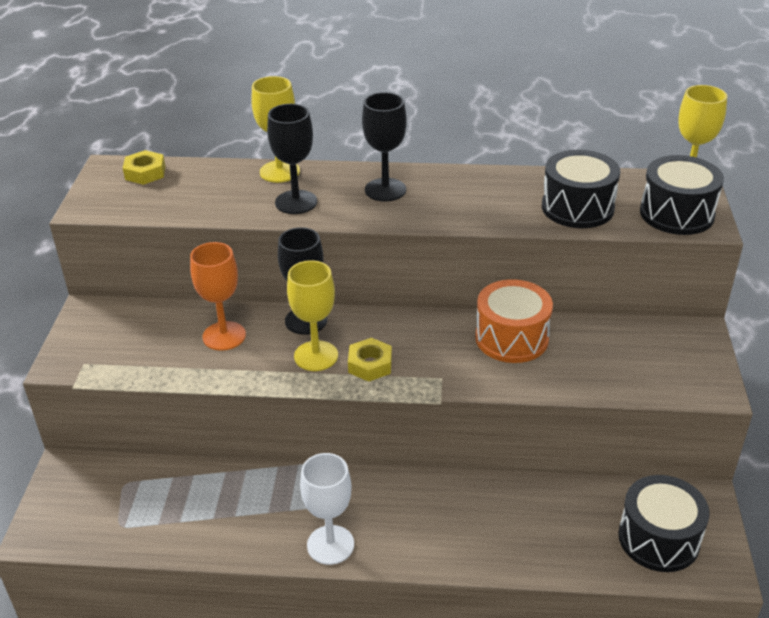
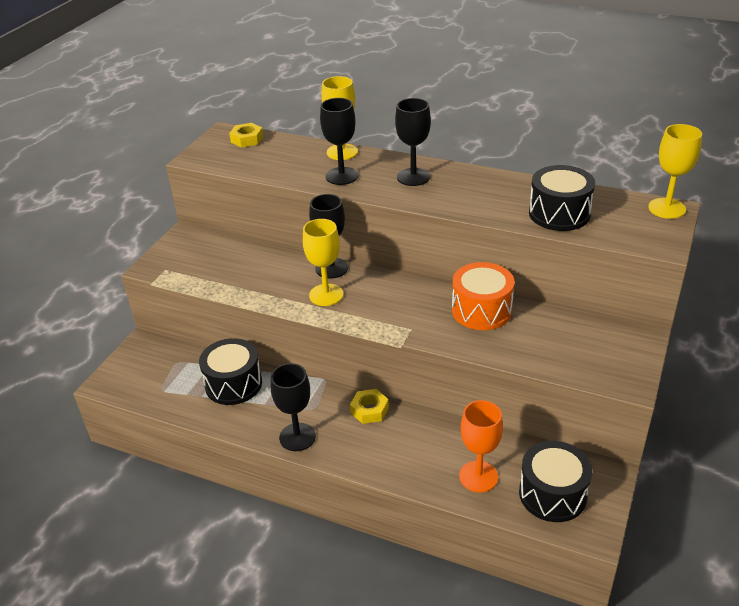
camera: 20 degrees right, 0 degrees up
orange goblet [190,242,246,351] -> orange goblet moved to [459,400,503,492]
white goblet [300,453,354,565] -> black goblet [271,363,316,451]
yellow nut [348,338,392,382] -> yellow nut moved to [350,389,389,424]
black drum [640,155,724,235] -> black drum moved to [199,338,262,405]

